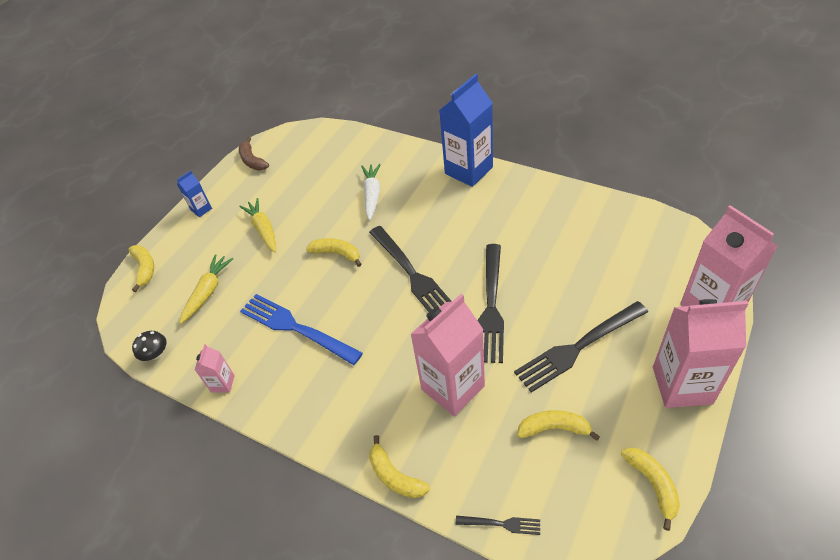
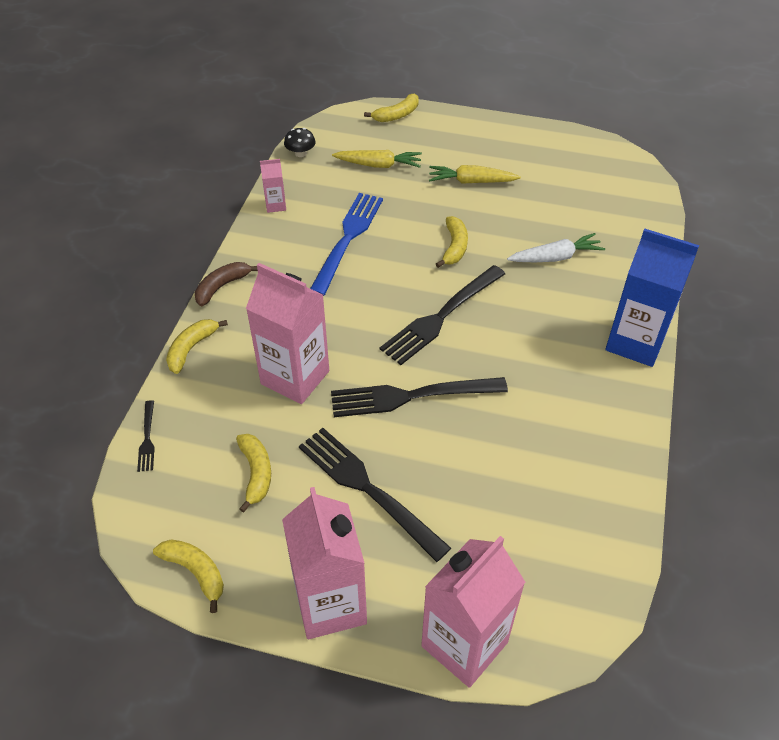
camera: 70 degrees right, 0 degrees up
blue carton [177,171,212,217] -> none
brown banana [239,137,269,170] -> brown banana moved to [195,262,258,306]
yellow carrot [239,198,276,252] -> yellow carrot turned 135 degrees counterclockwise [429,165,521,184]
yellow banana [621,448,680,531] -> yellow banana turned 105 degrees counterclockwise [153,539,224,613]

